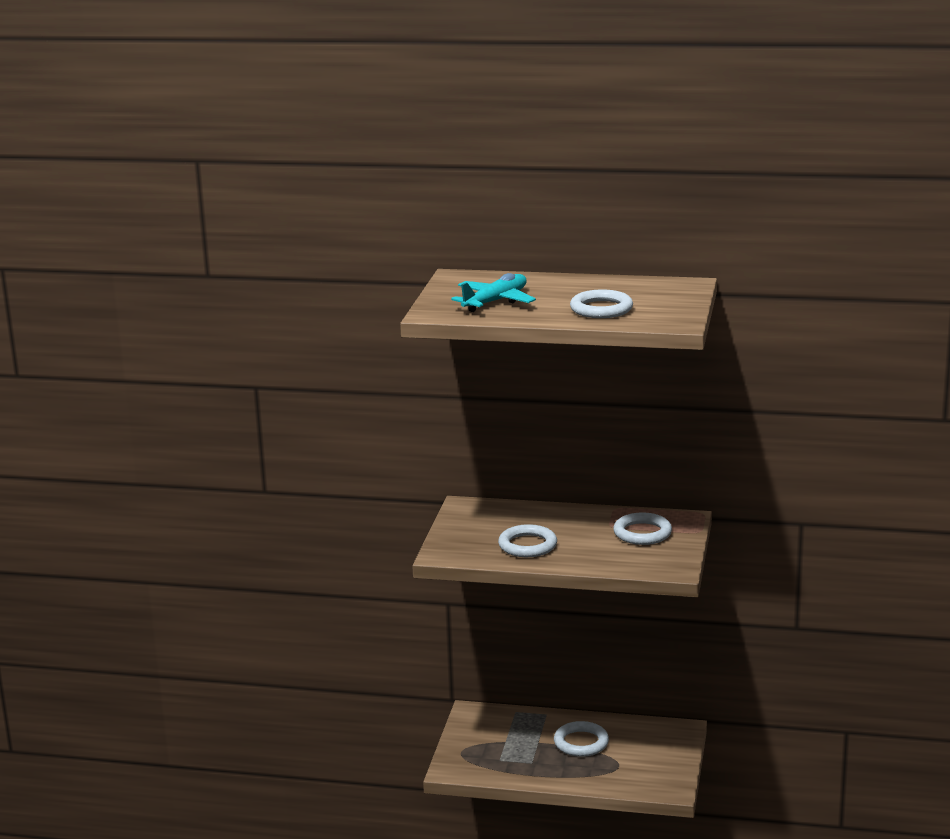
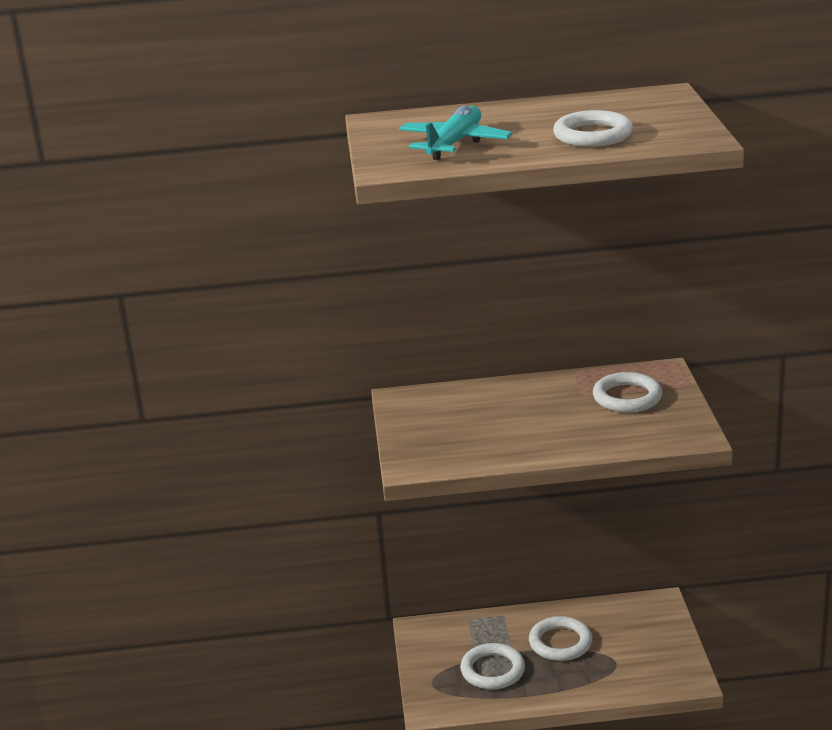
camera: 15 degrees left, 5 degrees up
white ring [498,524,557,557] -> white ring moved to [460,643,525,690]

